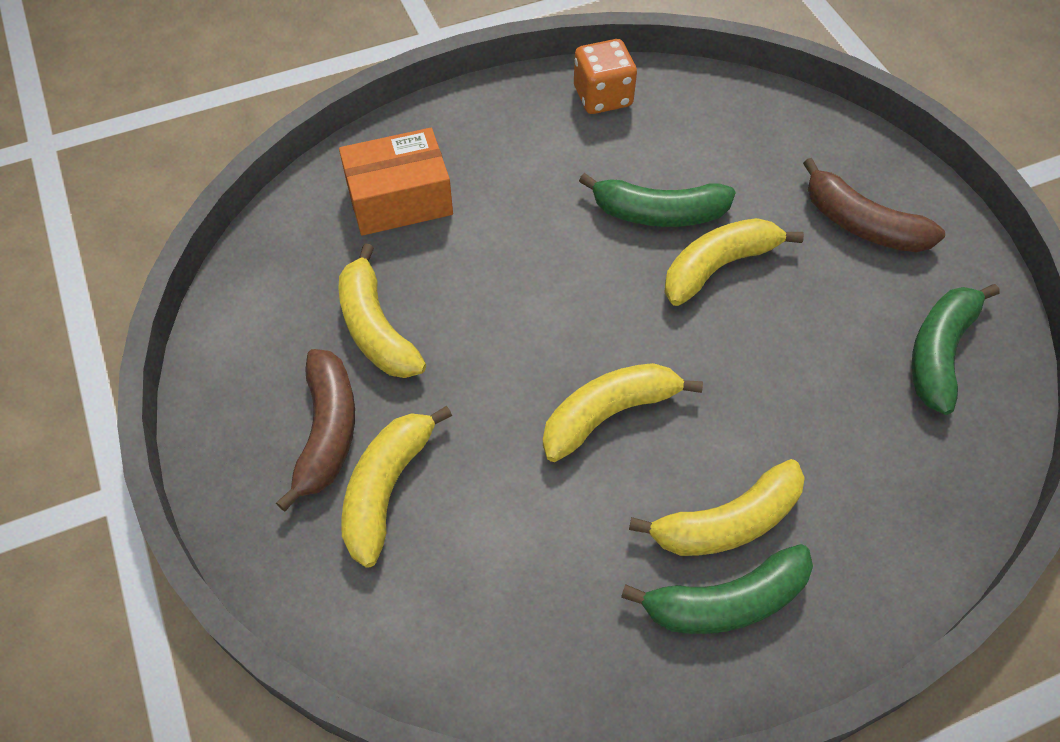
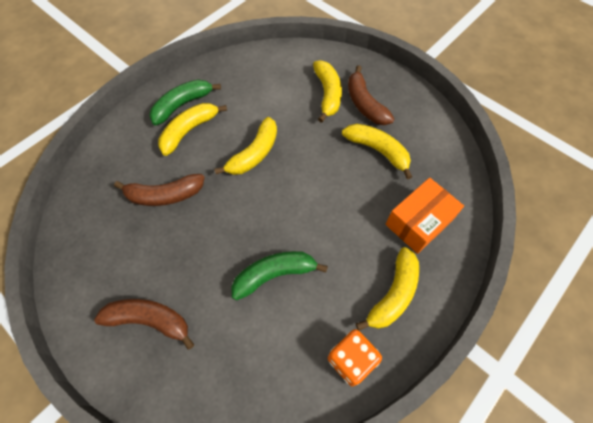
camera: 155 degrees right, 5 degrees up
yellow banana [664,218,804,306] -> yellow banana moved to [356,247,419,331]
green banana [912,284,999,415] -> none
none -> brown banana [114,174,205,206]

